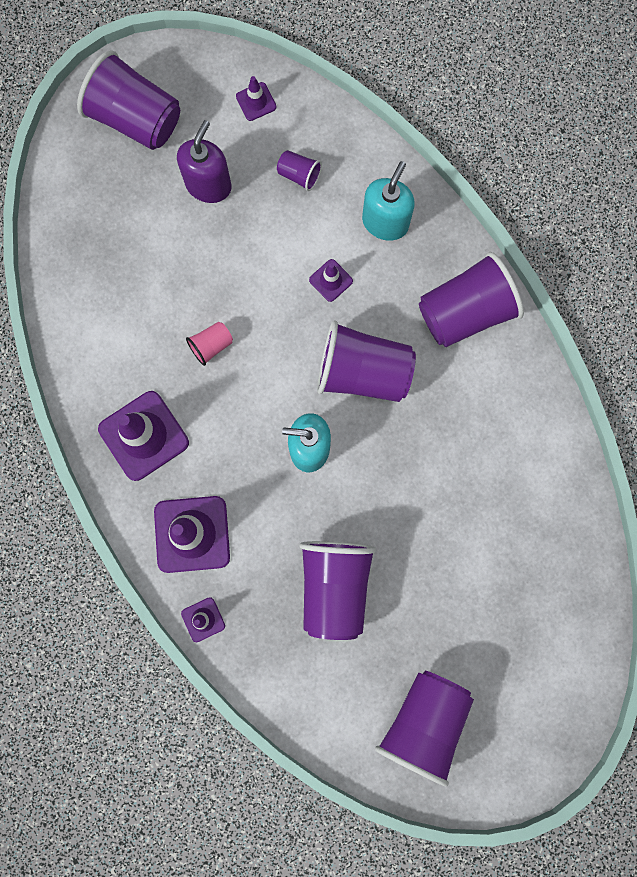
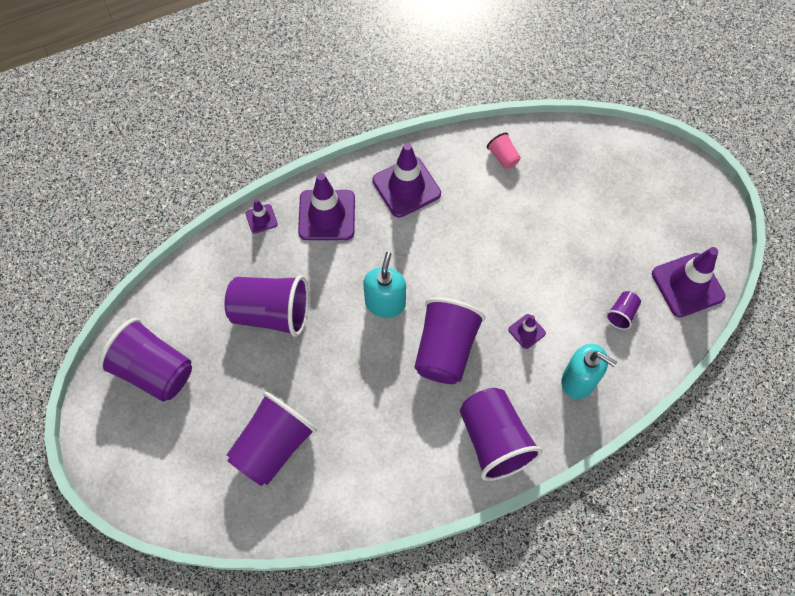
camera: 95 degrees right, 15 degrees down
purple cup [77,50,180,150] -> purple cup moved to [227,392,317,486]
purple soap dispenser [177,120,231,203] -> none
pink cup [186,322,233,366] -> pink cup moved to [487,133,521,169]
purple traffic cone [236,76,276,121] -> purple traffic cone [652,247,725,317], size x2.04

